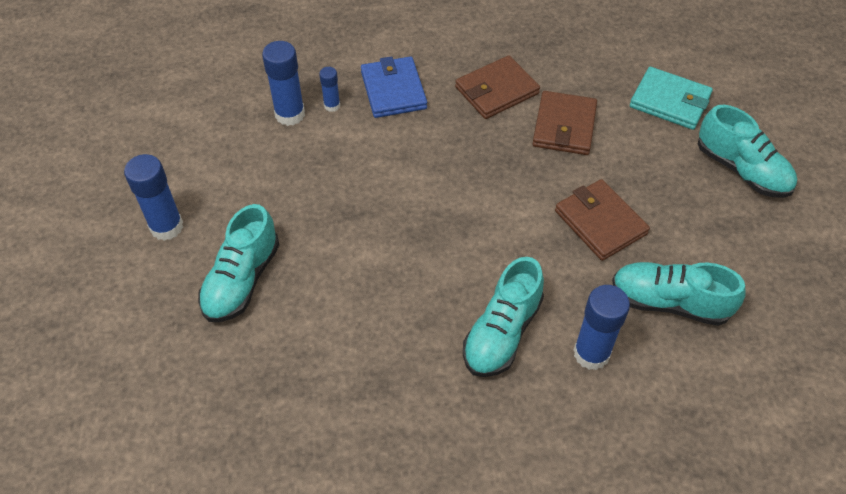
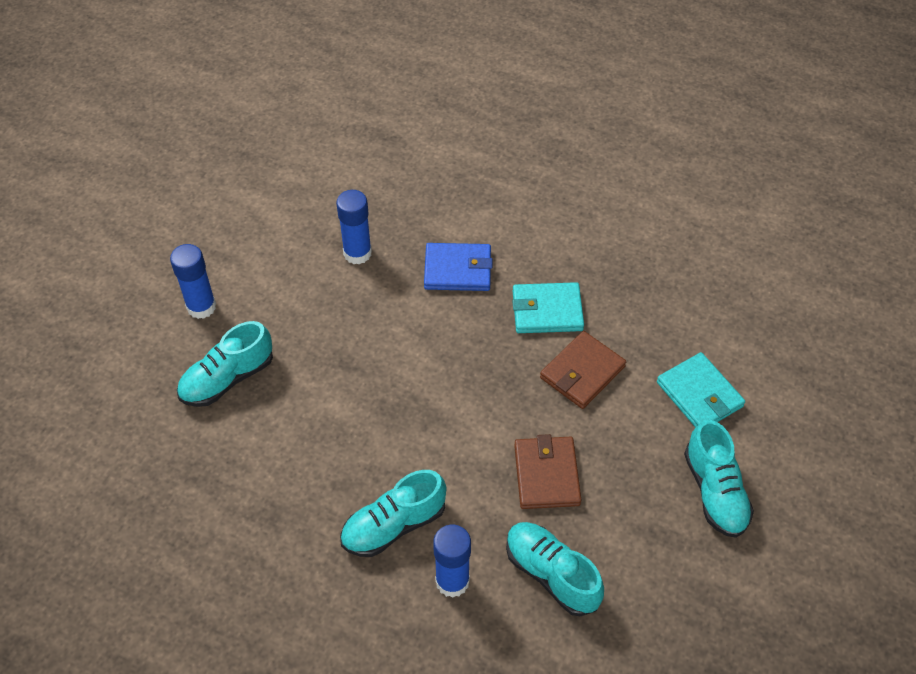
camera: 30 degrees right, 0 degrees up
blue glue stick [319,67,340,112] -> none
blue wallet [361,56,427,118] -> blue wallet turned 75 degrees clockwise [424,243,493,291]
brown wallet [455,55,540,119] -> turquoise wallet [512,282,584,333]

